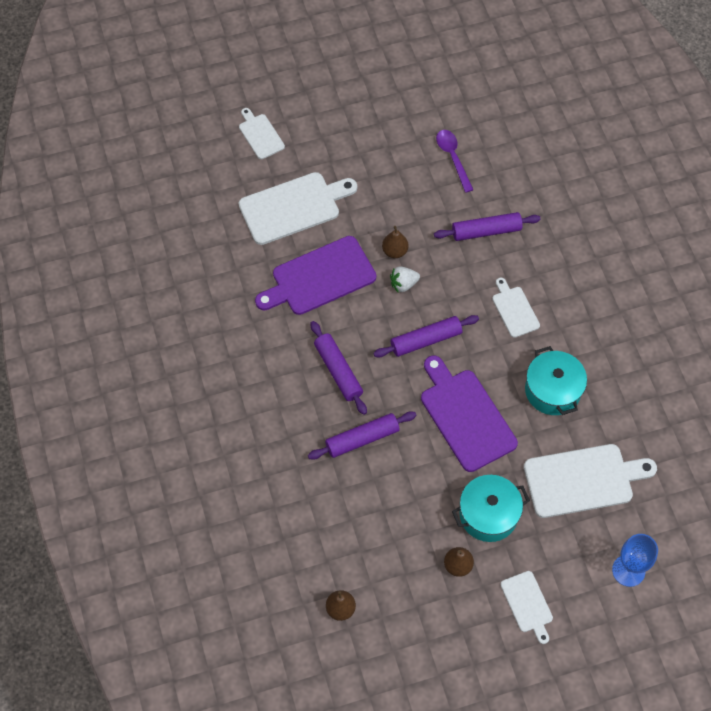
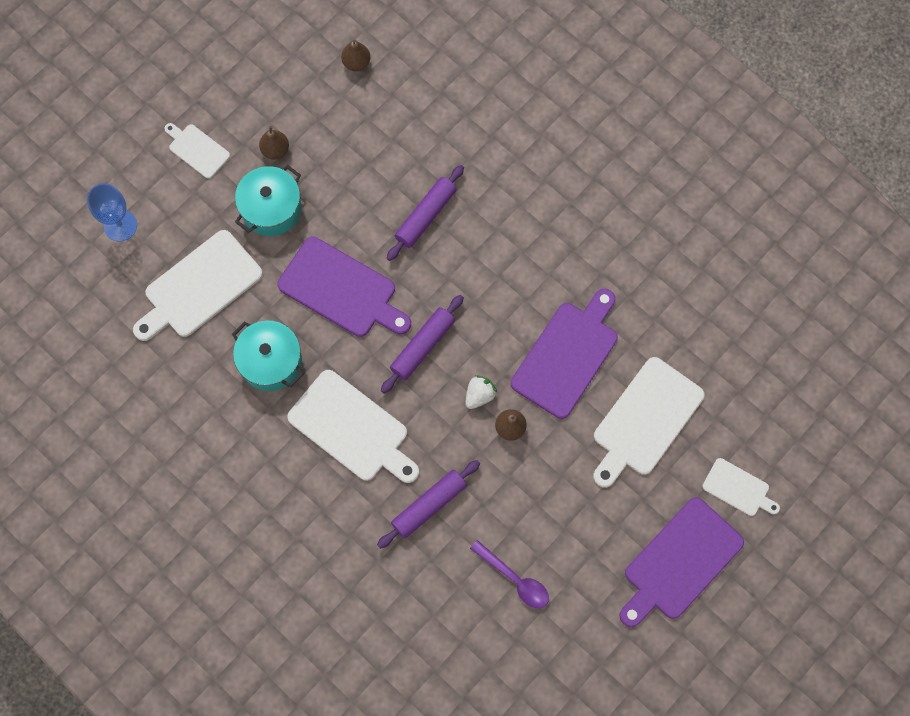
camera: 150 degrees right, 10 degrees up
purple rolling pin [311,321,367,415] -> none
white cutting board [492,278,540,338] -> white cutting board [287,370,419,483], size x1.85
none -> purple cutting board [620,497,744,627]

